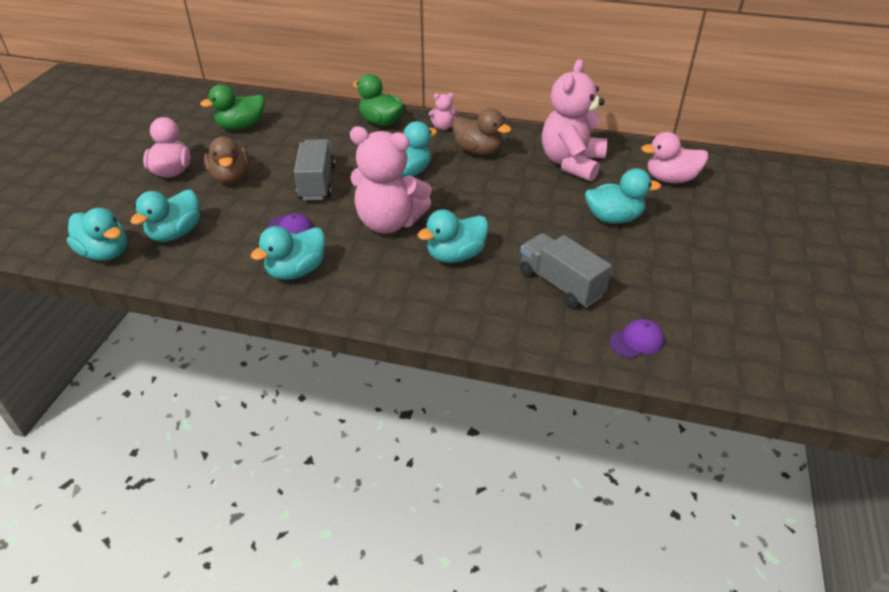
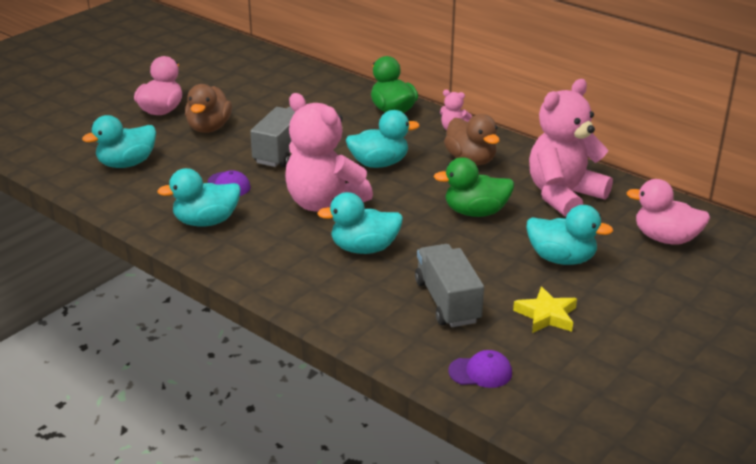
camera: 25 degrees right, 10 degrees down
turquoise duck [67,208,127,261] -> none
green duck [200,84,265,130] -> green duck moved to [434,157,514,217]
none -> yellow star [513,286,577,333]

